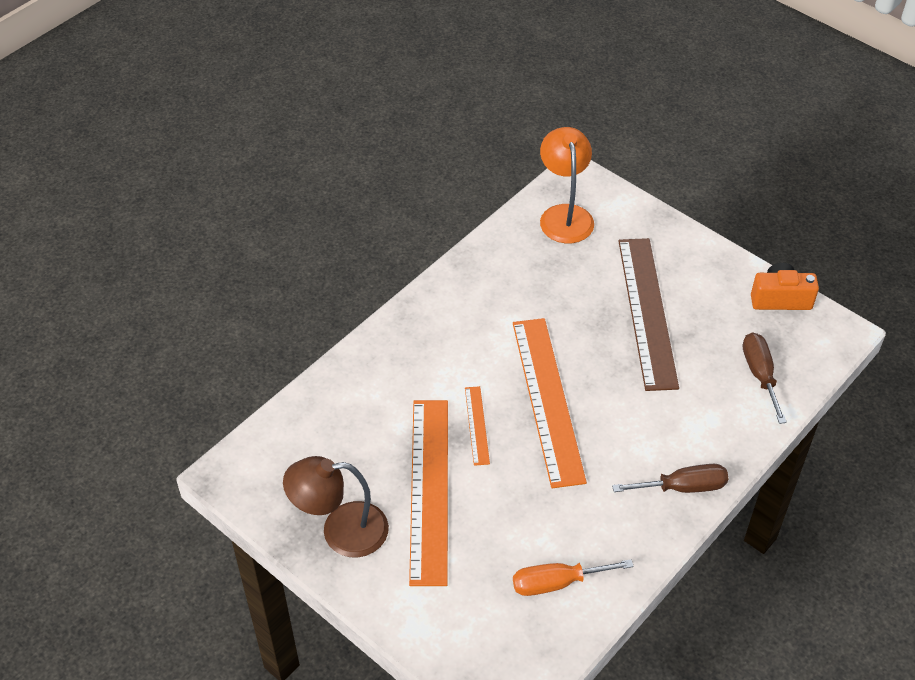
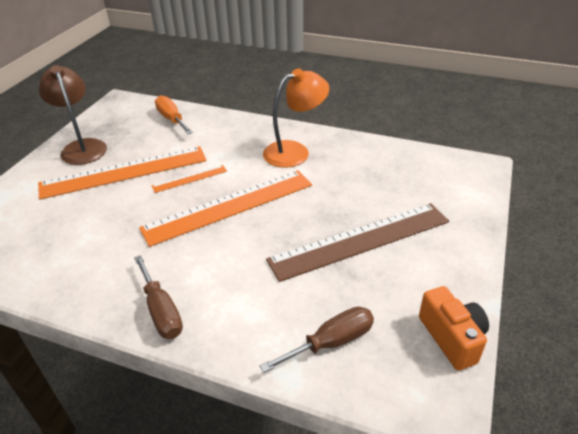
camera: 70 degrees right, 10 degrees down
orange screwdriver [513,559,634,596] -> orange screwdriver moved to [155,95,193,134]
orange lamp [540,127,594,243] -> orange lamp moved to [263,68,329,168]

